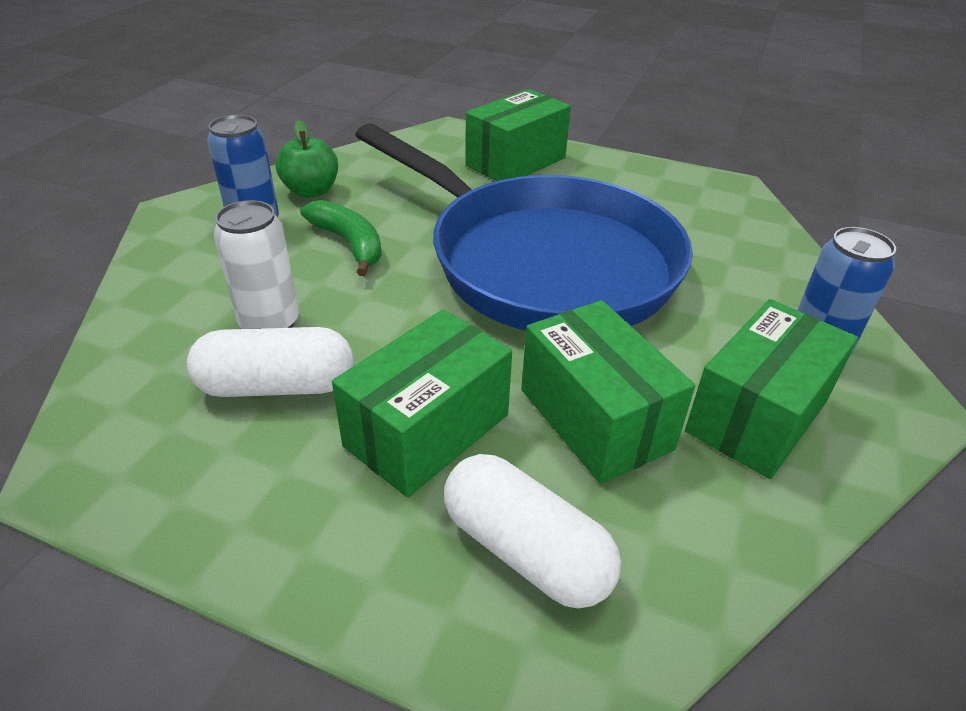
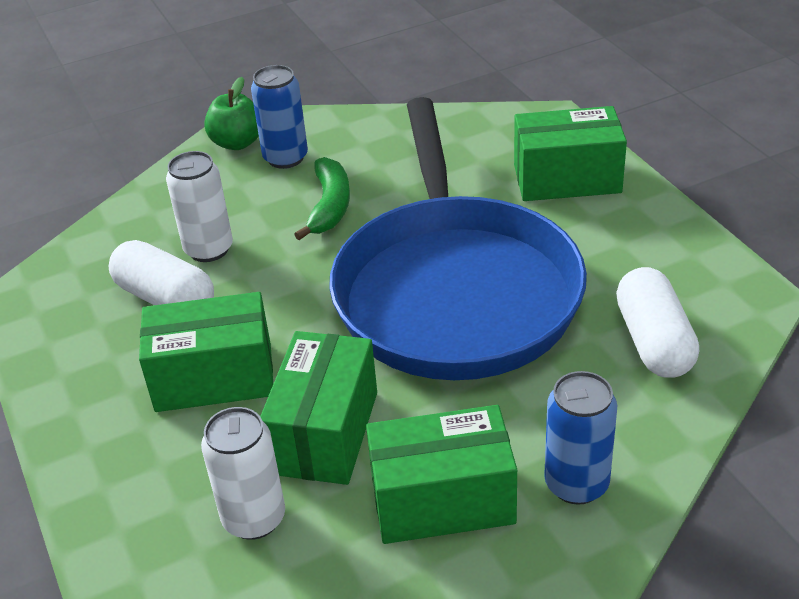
camera: 45 degrees right, 0 degrees up
green apple [276,120,338,198] -> green apple moved to [204,77,259,150]
white capsule [444,454,621,609] -> white capsule moved to [616,267,699,378]
none -> white can [201,407,285,540]

